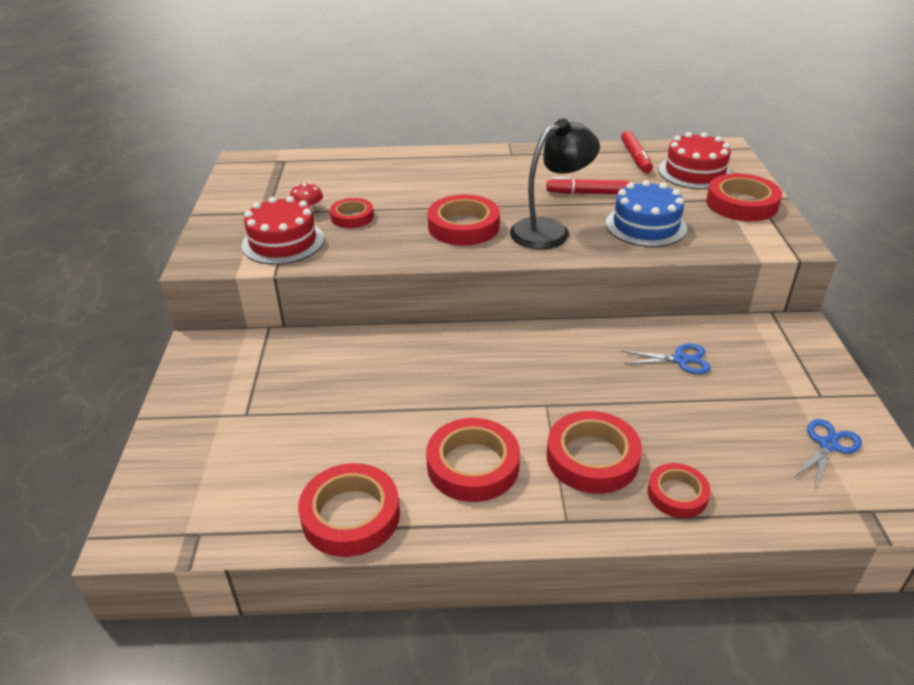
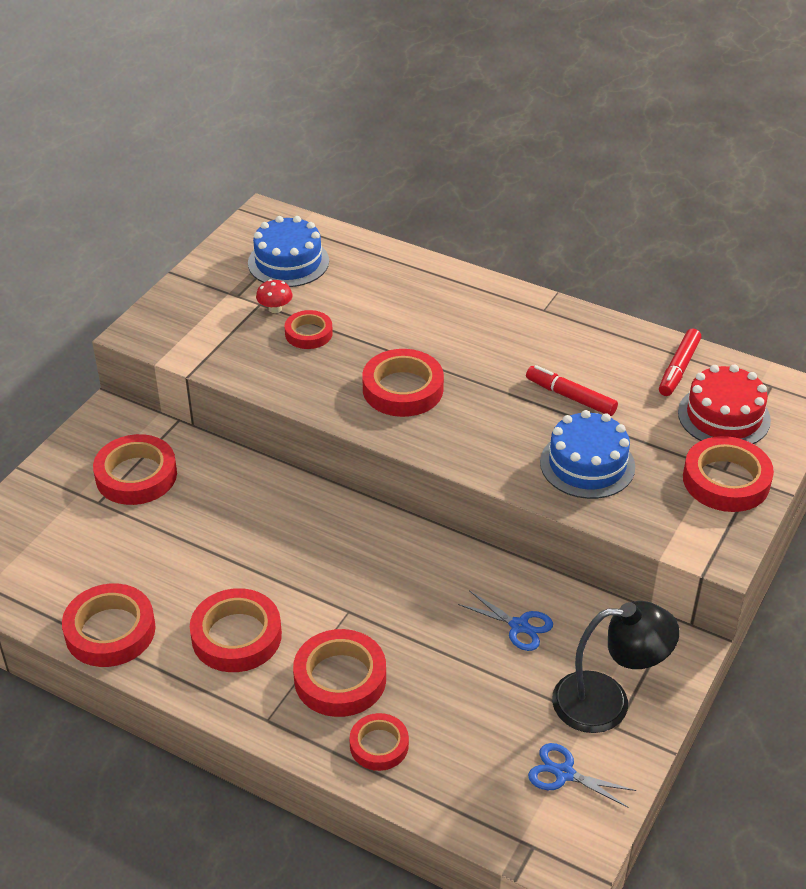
camera: 30 degrees right, 5 degrees up
red cake [241,196,324,265] -> none
black lamp [510,119,600,249] -> black lamp moved to [552,601,680,733]
blue scissors [793,419,862,488] -> blue scissors turned 135 degrees counterclockwise [528,743,636,808]
none -> red tape [93,434,177,505]
none -> blue cake [248,216,329,287]

